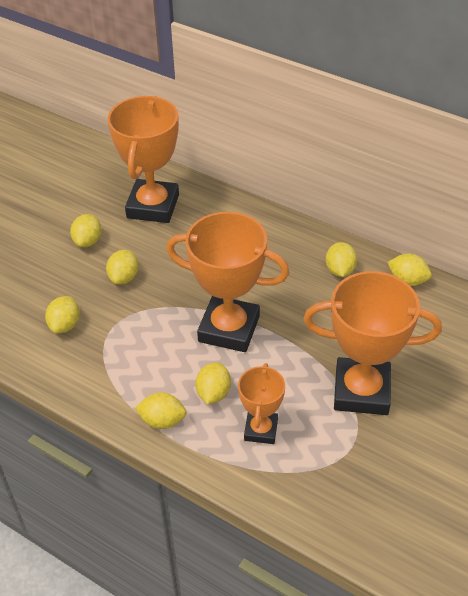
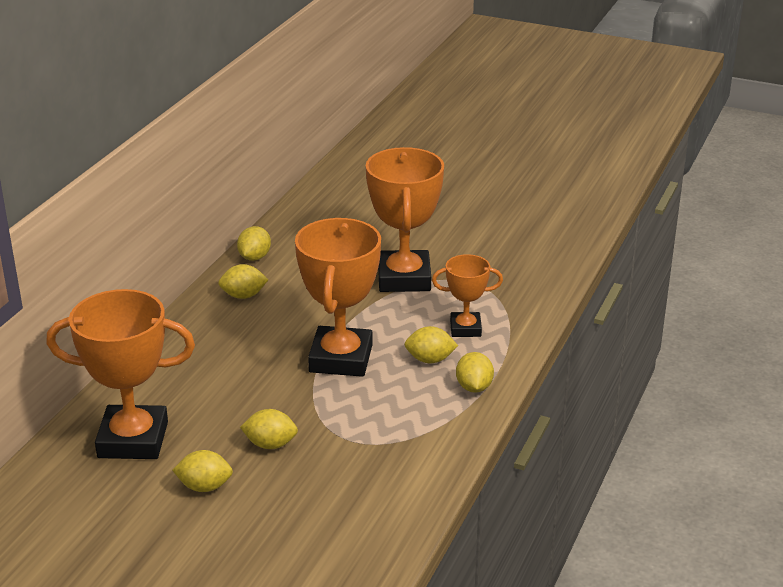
camera: 100 degrees left, 15 degrees down
yellow lemon [45,296,80,333] -> none

